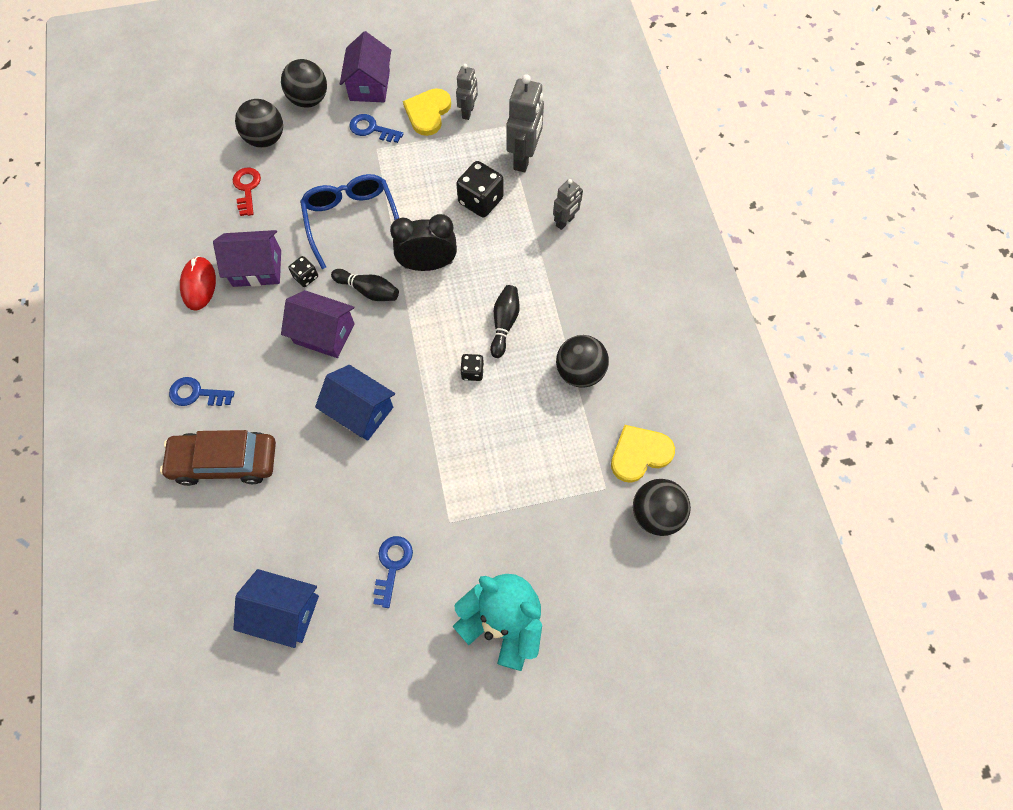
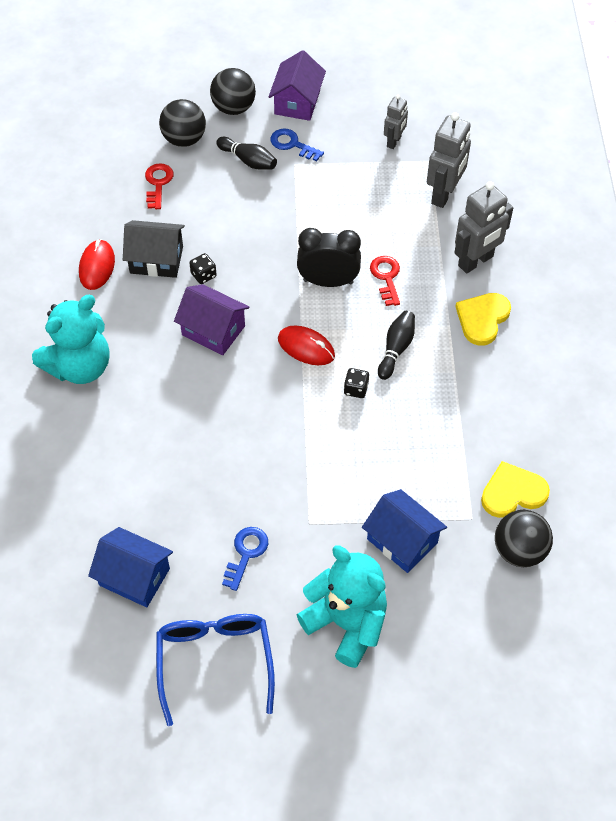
camera: 10 degrees right, 10 degrees down
brown car [160,430,276,486] -> none
blue key [169,377,235,406] -> turquoise teddy bear [32,295,109,384]
purple house [213,230,281,287] -> black house [123,220,185,278]
blue glasses [300,174,399,269] -> blue glasses moved to [156,614,275,726]
blue house [315,365,395,441] -> blue house moved to [362,489,447,573]
black bowling pin [331,269,399,301] -> black bowling pin moved to [216,137,277,169]
yellow heart [403,88,451,136] -> yellow heart moved to [455,293,511,346]
black dice [456,161,504,217] -> none
grey robot [553,179,583,230] -> grey robot [454,181,513,274], size x1.71
black ball [556,335,609,388] -> none
none -> red mouse [278,325,335,365]
none -> red key [370,256,400,306]

